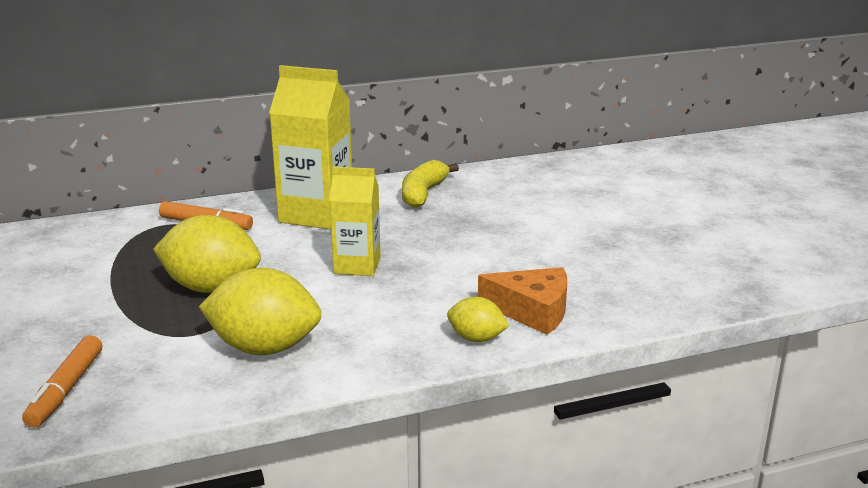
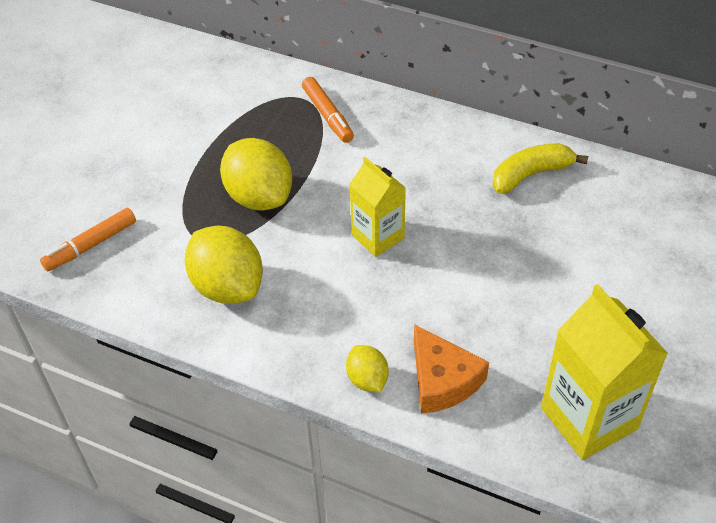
camera: 45 degrees right, 25 degrees up
yellow carton [269,65,352,229] -> yellow carton moved to [541,284,668,460]

